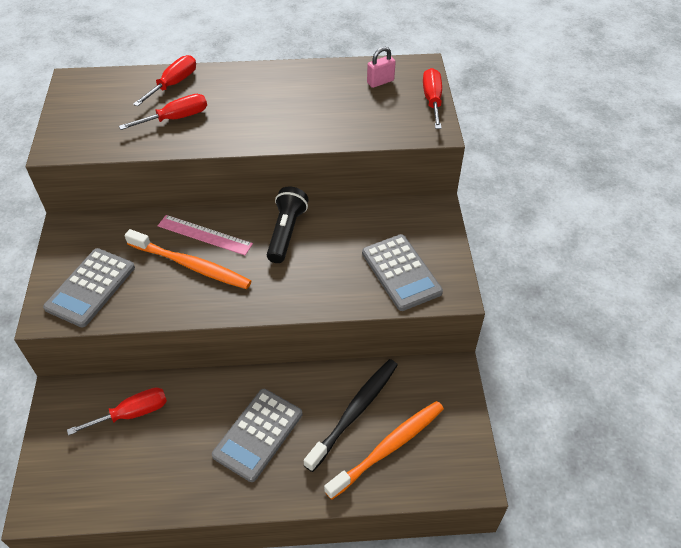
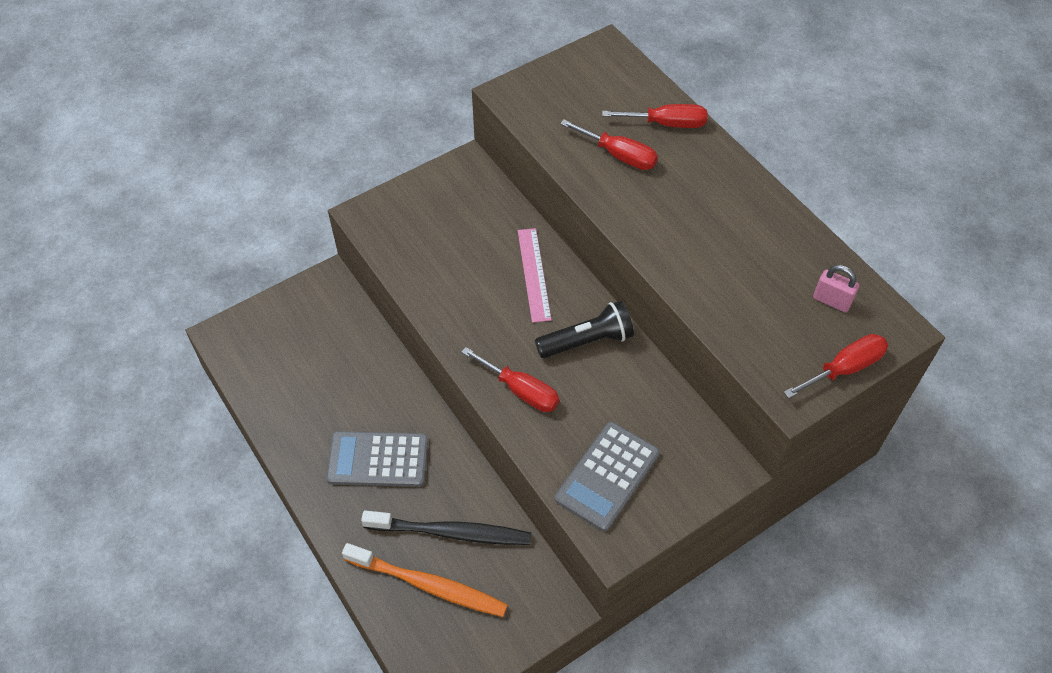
camera: 60 degrees right, 5 degrees up
grey calculator [43,248,135,327] -> none
red screwdriver [67,387,167,436] -> red screwdriver moved to [461,347,559,412]
orange toothbrush [125,229,251,289] -> none

